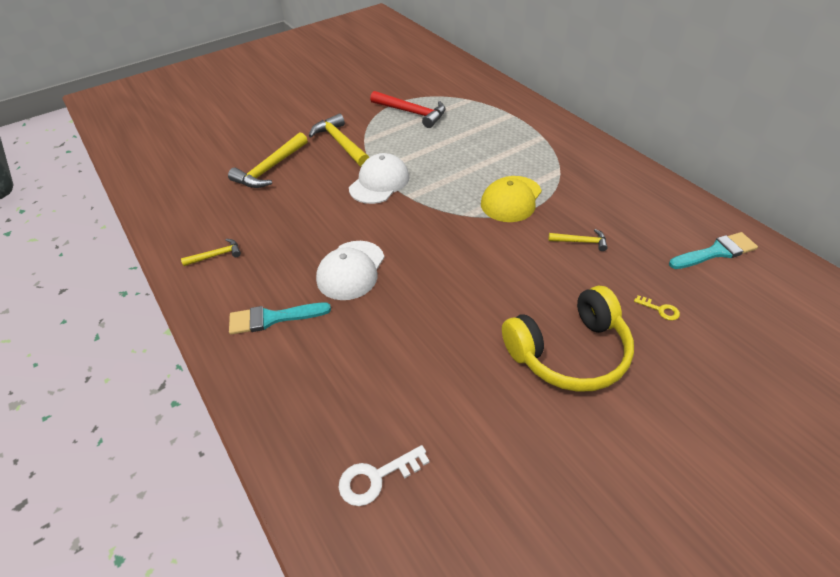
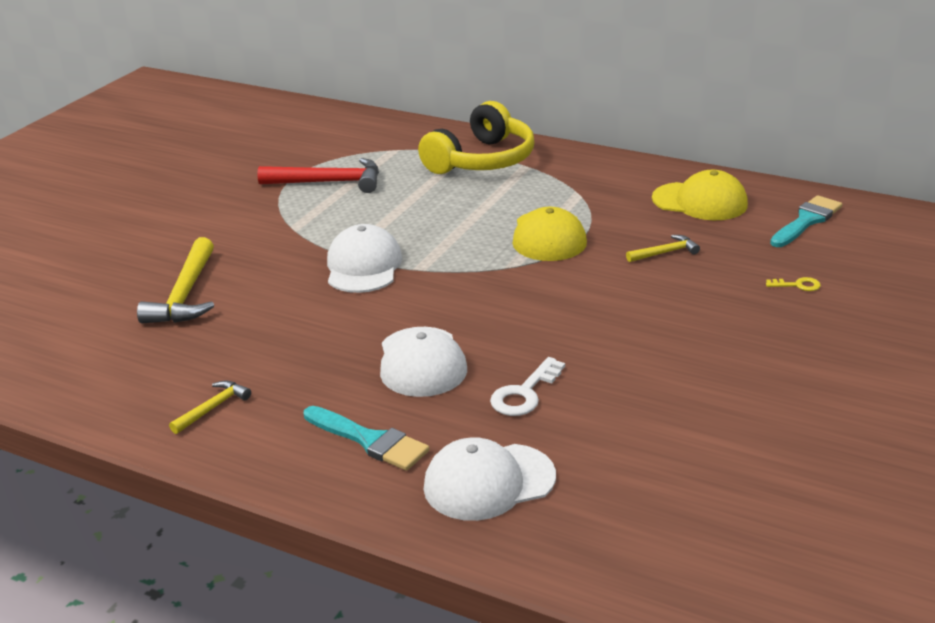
camera: 30 degrees left, 15 degrees down
turquoise brush [229,303,331,335] -> turquoise brush turned 105 degrees counterclockwise [304,406,429,471]
yellow hammer [309,114,369,167] -> none
white key [339,445,430,506] -> white key moved to [490,357,565,416]
yellow headphones [502,286,634,392] -> yellow headphones moved to [418,101,534,174]
none -> white cap [424,437,556,521]
none -> yellow cap [652,170,748,220]

